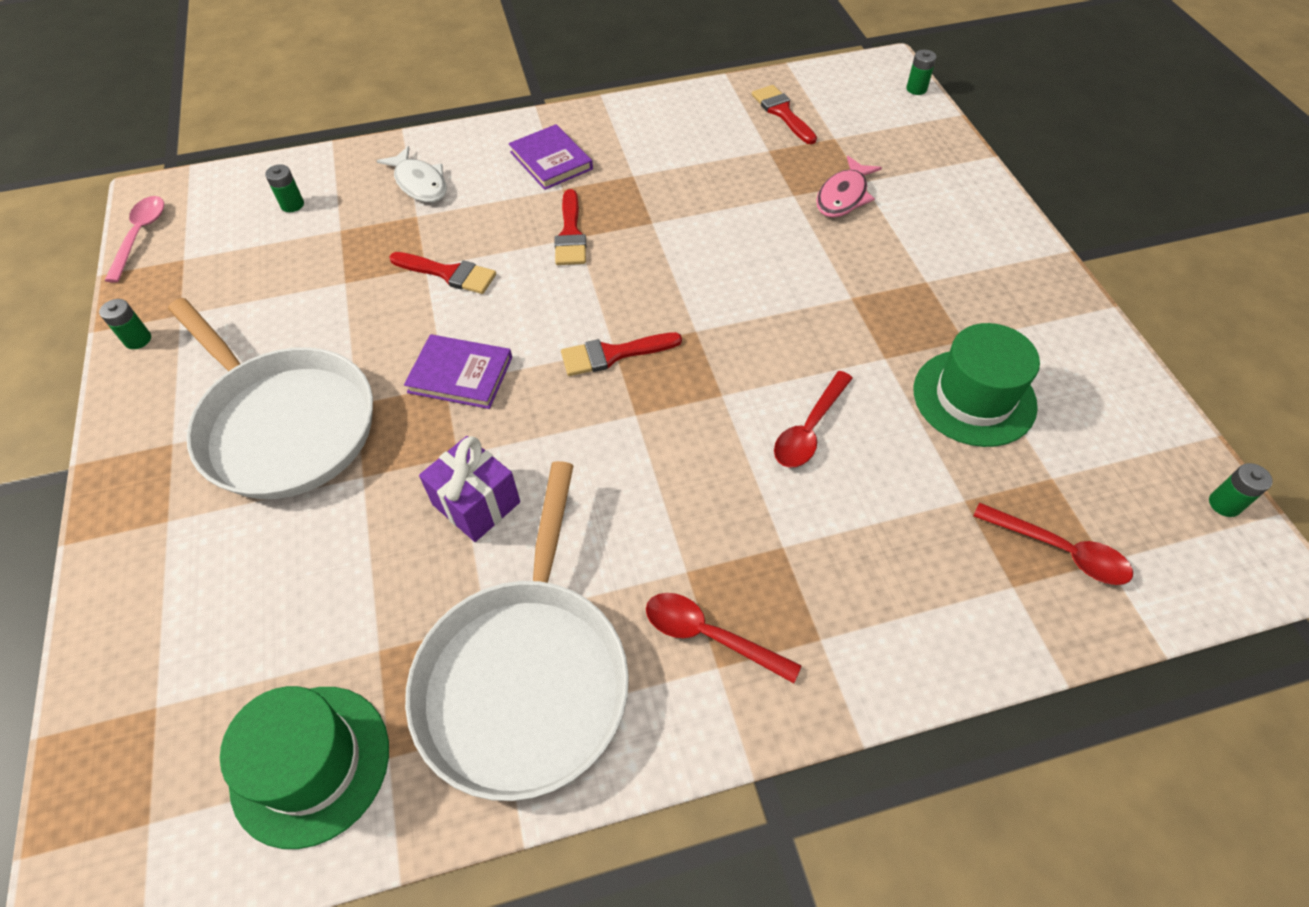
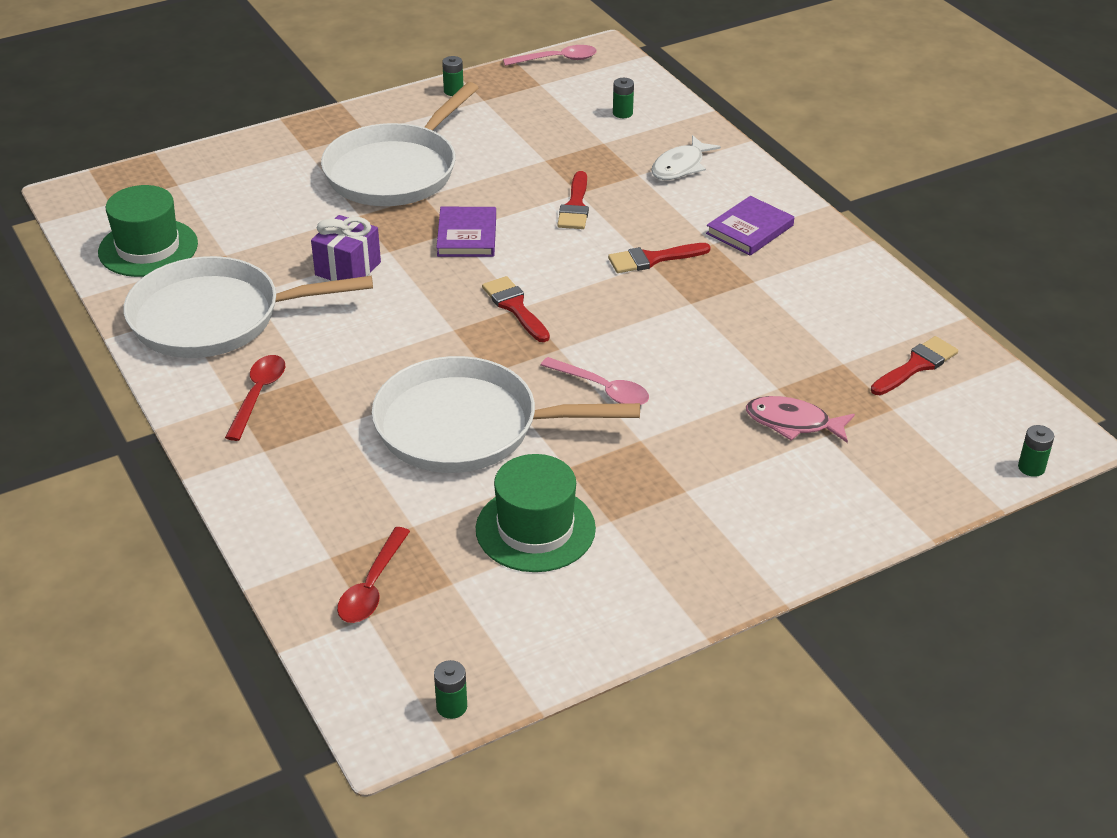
camera: 75 degrees right, 15 degrees down
red spoon [774,371,853,467] -> white pan [372,356,640,473]
none -> pink spoon [541,357,649,405]

